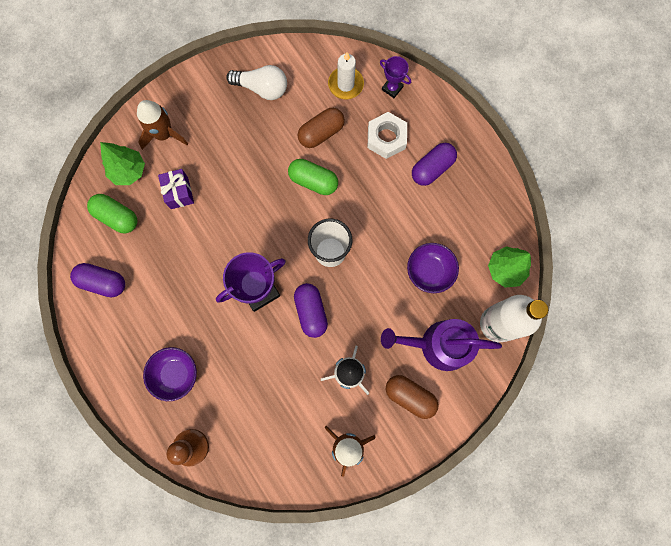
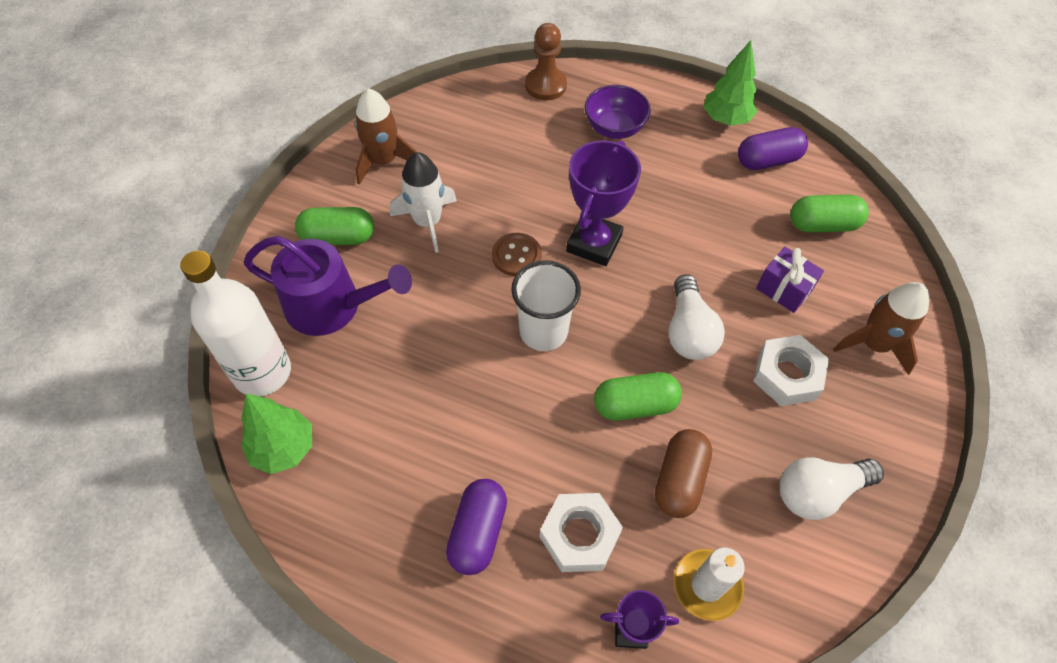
camera: 145 degrees right, 20 degrees down
green tree [100,142,145,185] -> green tree moved to [703,40,757,126]
purple capsule [294,283,328,338] -> brown button [492,233,542,276]
purple watering can [381,319,502,371] -> purple watering can turned 45 degrees clockwise [243,236,412,336]
brown capsule [386,375,439,419] -> green capsule [295,207,374,245]
purple bowl [407,243,459,293] -> none
none -> white light bulb [668,274,725,360]
none -> white nut [753,335,829,406]

